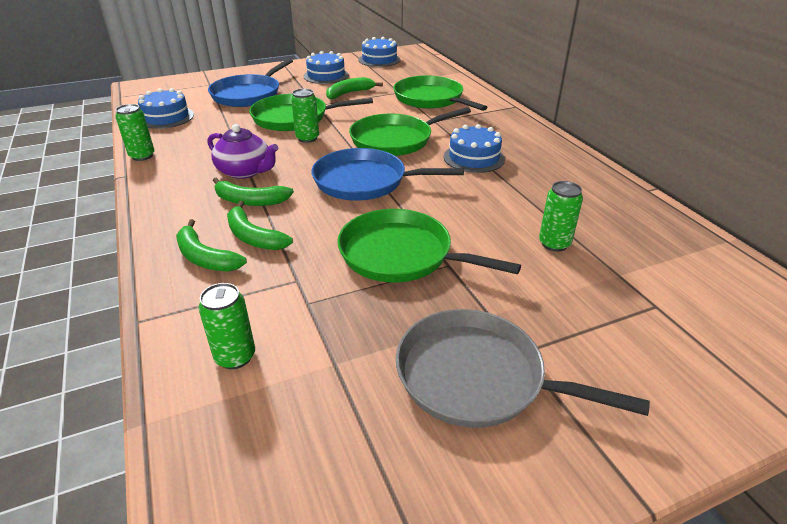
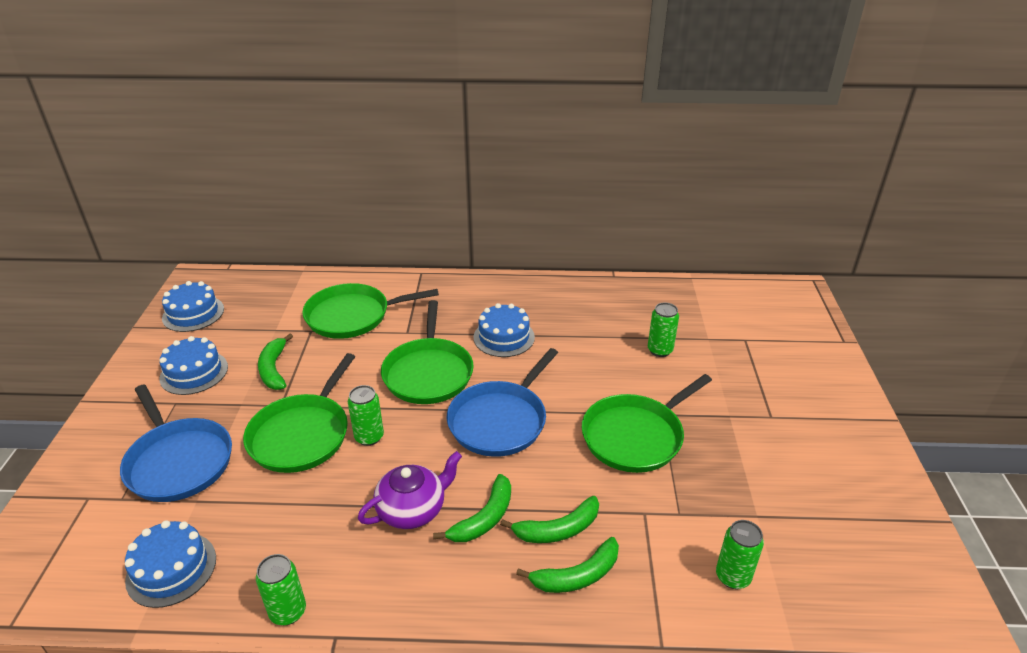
camera: 65 degrees left, 0 degrees up
grey pan [396,309,650,428] -> none

